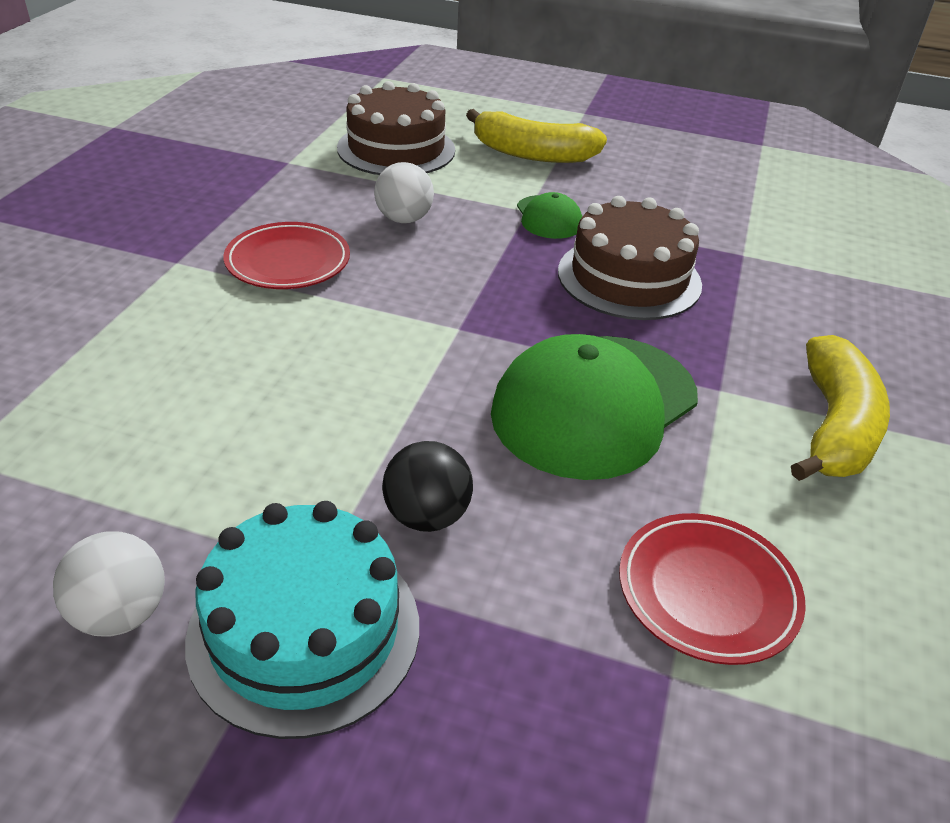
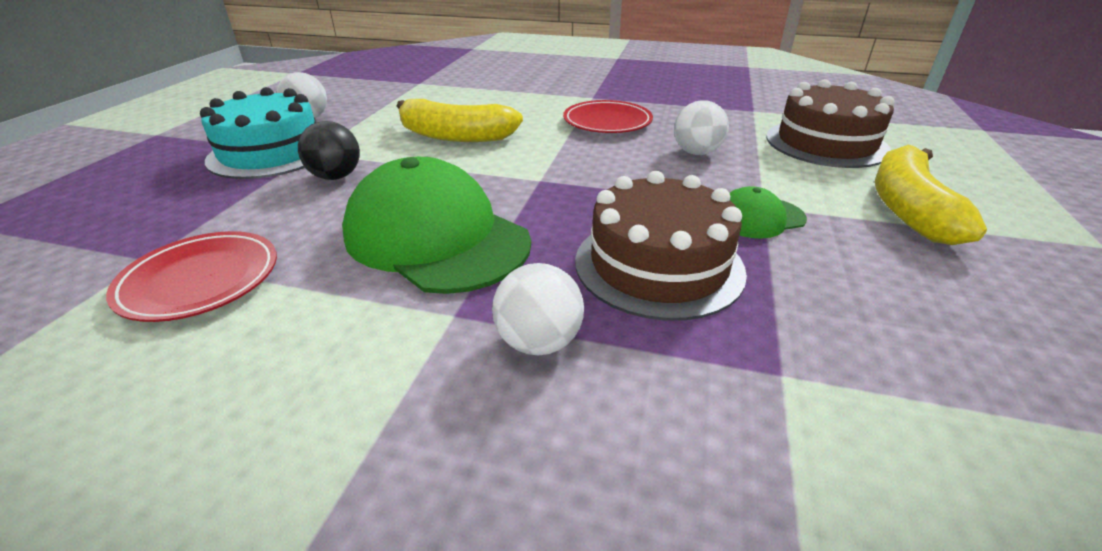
camera: 90 degrees right, 5 degrees down
yellow banana [791,335,890,481] -> yellow banana moved to [397,99,523,142]
none -> white ball [492,263,584,355]

